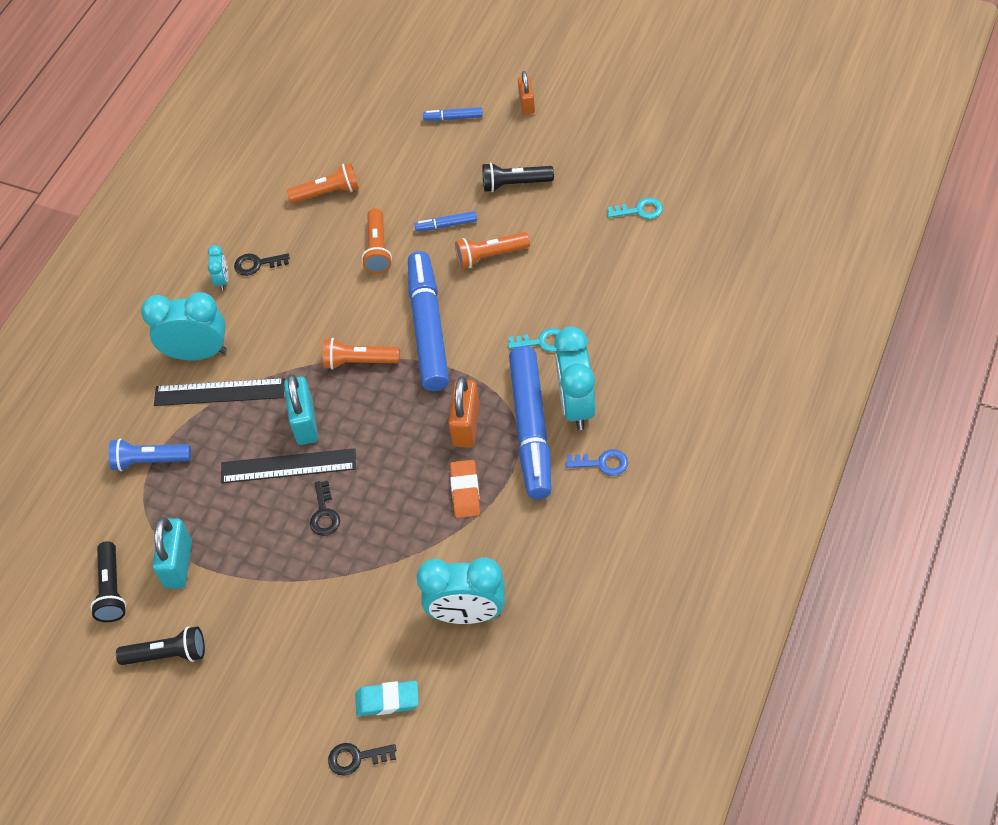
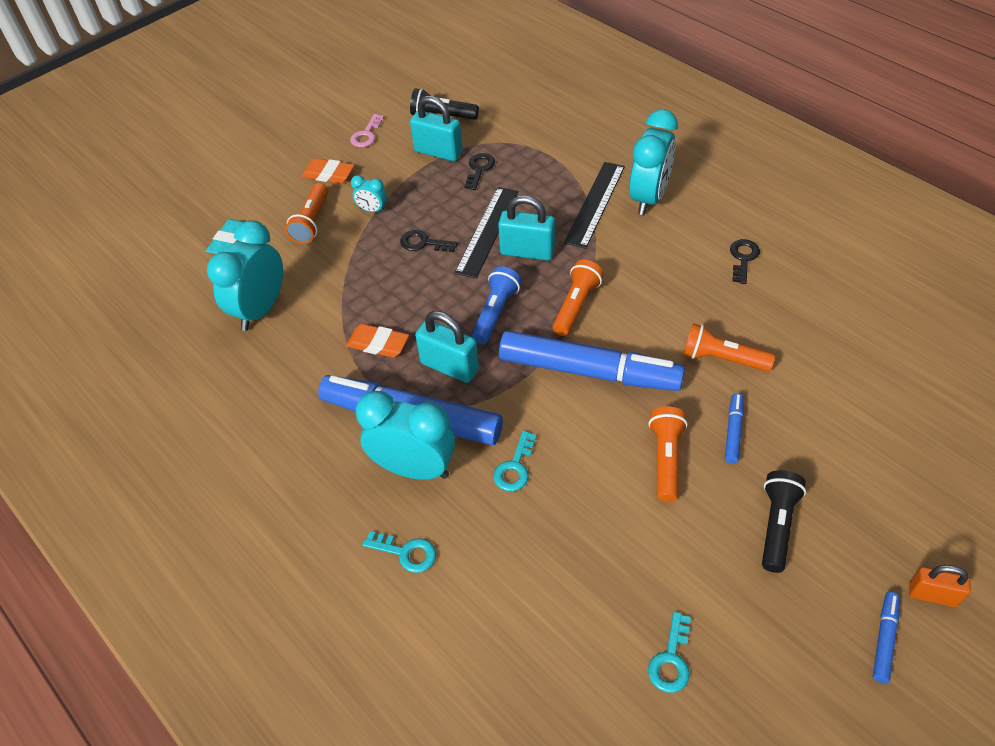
camera: 110 degrees right, 5 degrees down
blue flashlight [109,439,191,471] -> blue flashlight moved to [471,266,521,344]
black flashlight [116,626,205,665] -> pink key [350,114,384,147]
turquoise clock [208,245,229,290] -> turquoise clock moved to [351,175,387,213]
orange flashlight [287,163,359,203] -> orange flashlight moved to [285,183,328,244]
black key [328,743,396,776] -> black key moved to [464,153,495,190]
blue marker [423,107,483,121] -> blue marker moved to [873,592,900,683]
orange padlock [448,376,480,448] -> turquoise padlock [415,311,479,383]
blue key [566,449,628,476] -> none
none -> orange eraser [302,158,354,184]
none -> turquoise key [363,531,436,573]

